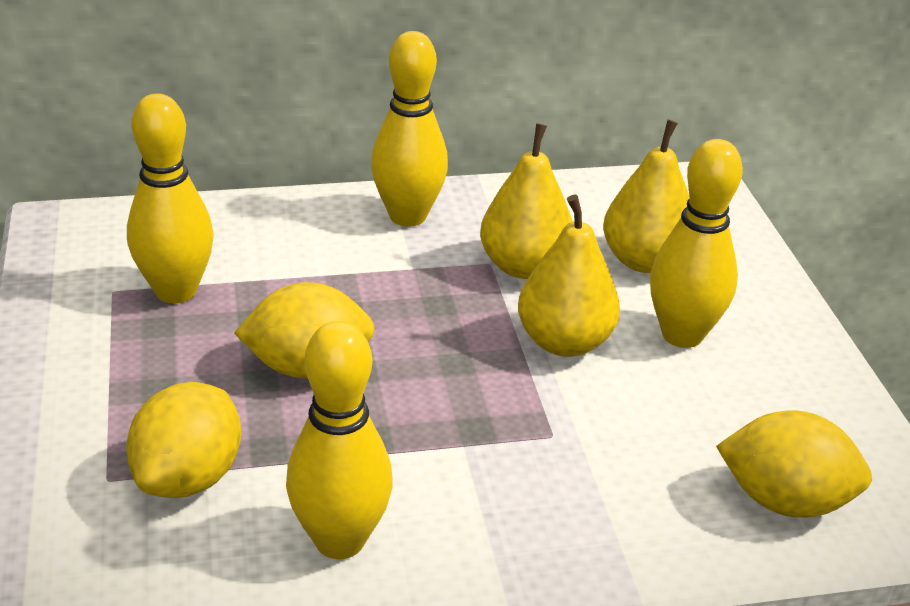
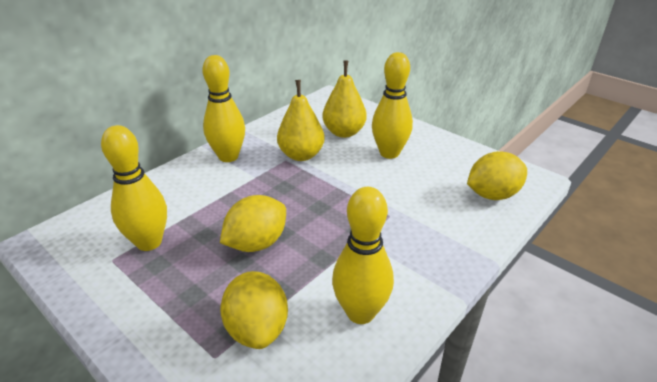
camera: 35 degrees left, 0 degrees up
yellow pear [518,195,620,357] -> none

